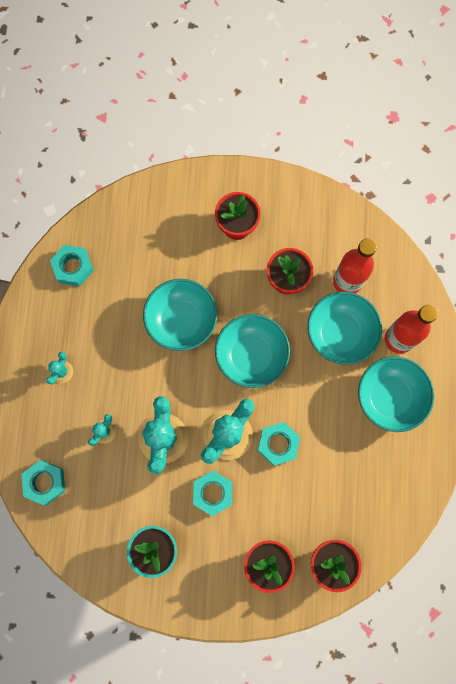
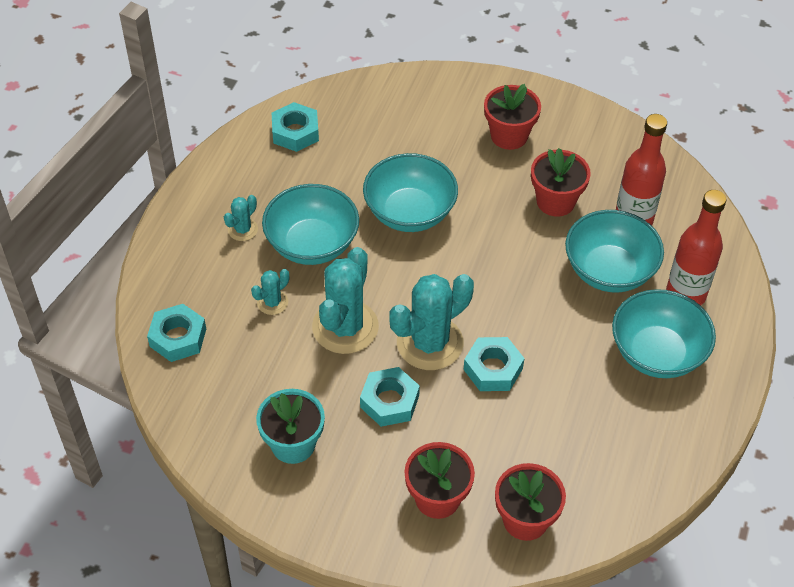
camera: 15 degrees right, 25 degrees down
turquoise bowl [215,314,290,388] -> turquoise bowl moved to [262,184,359,265]

